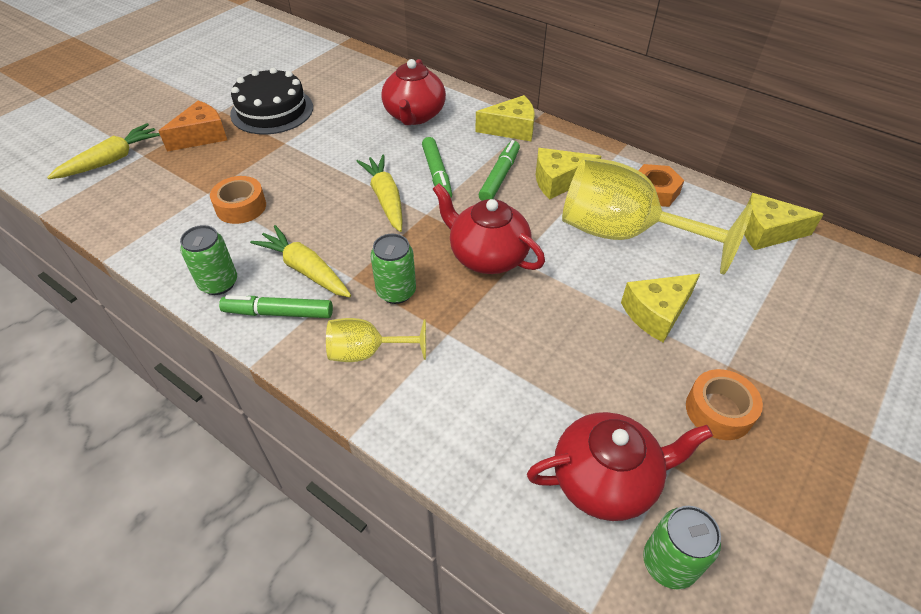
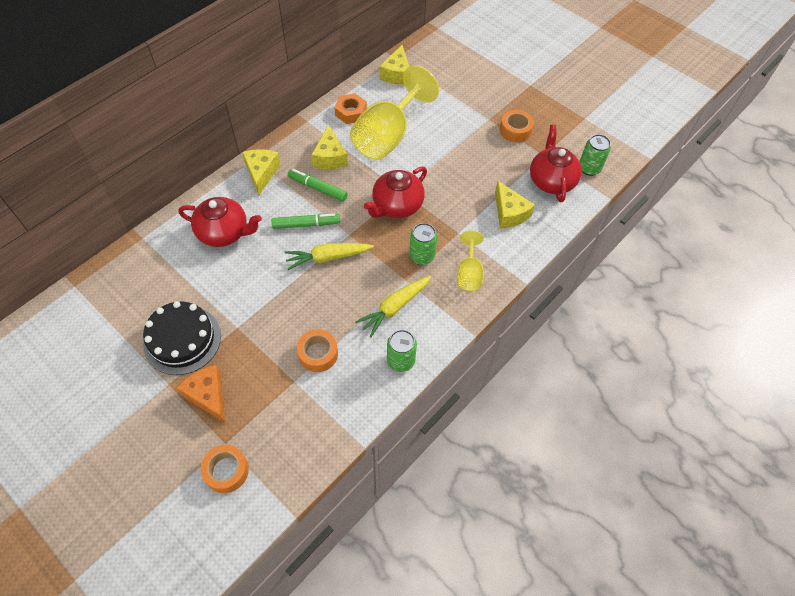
camera: 85 degrees left, 10 degrees up
yellow carrot [47,123,160,179] -> orange tape [201,445,249,493]
green marker [219,295,333,318] -> none
yellow cheese [621,274,700,343] -> yellow cheese moved to [495,181,535,229]

